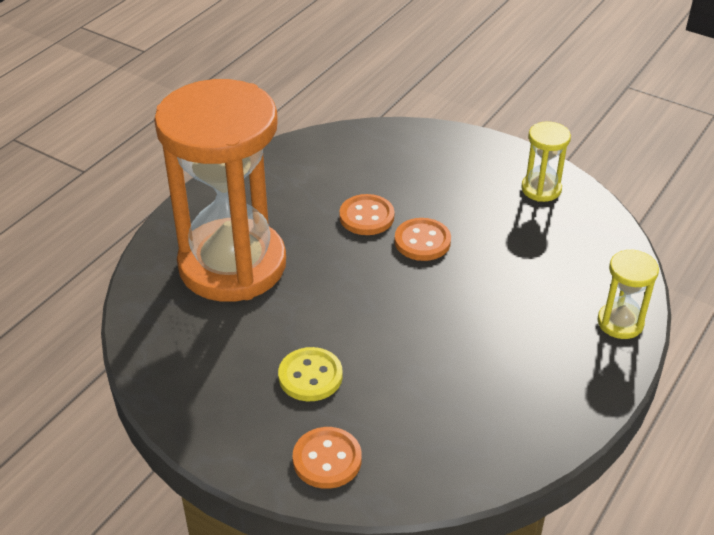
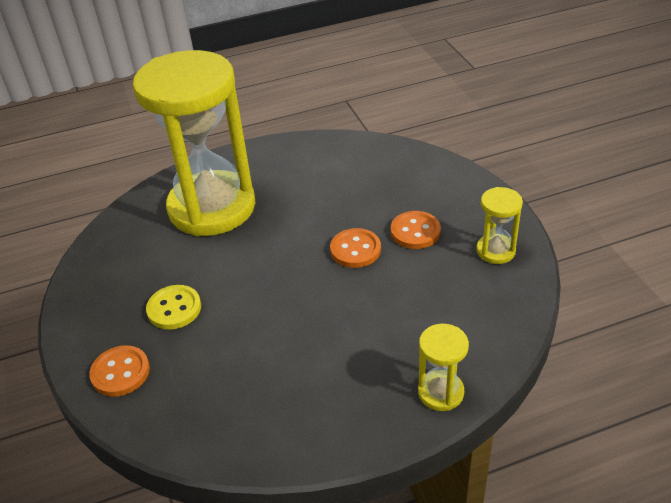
camera: 40 degrees right, 0 degrees up
orange hourglass [154,79,286,302] -> yellow hourglass [133,50,255,236]
orange button [339,194,394,235] -> orange button moved to [391,211,441,249]

